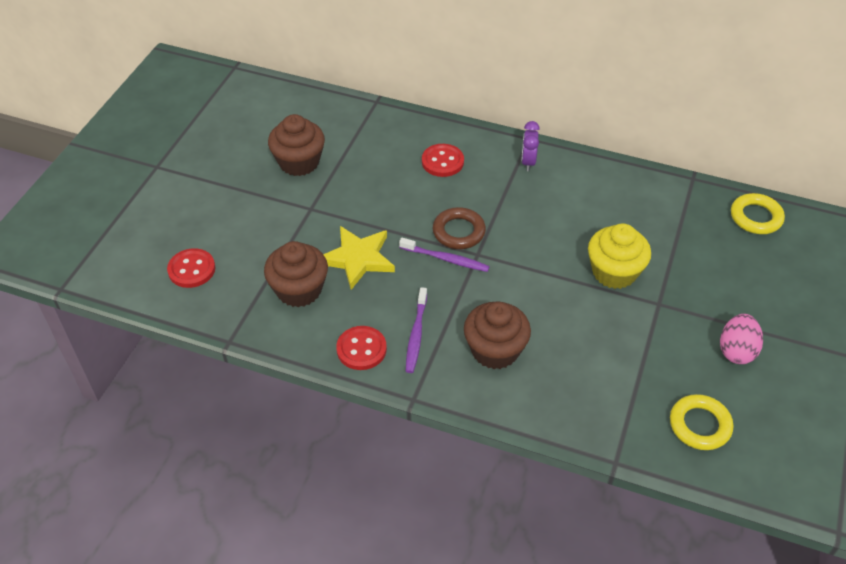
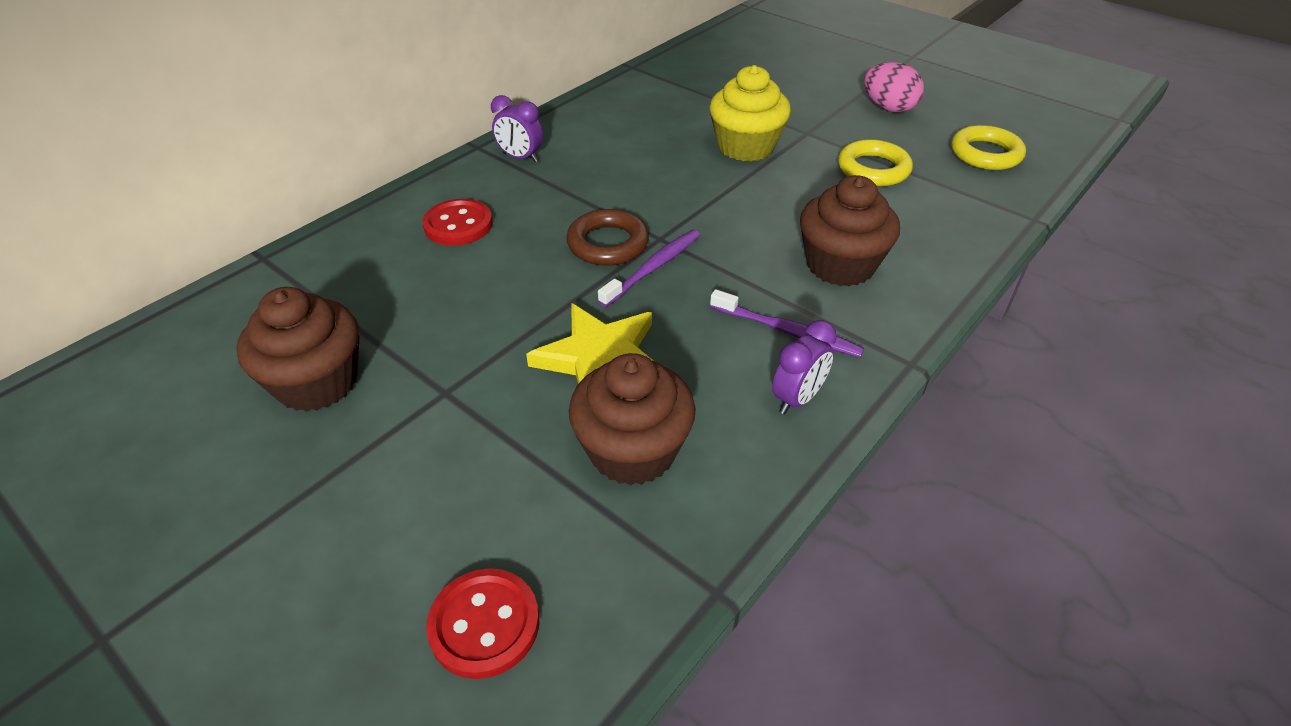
camera: 70 degrees left, 5 degrees down
red button [336,326,387,370] -> purple clock [772,320,837,414]
yellow ring [731,193,785,234] -> yellow ring moved to [838,139,913,186]

